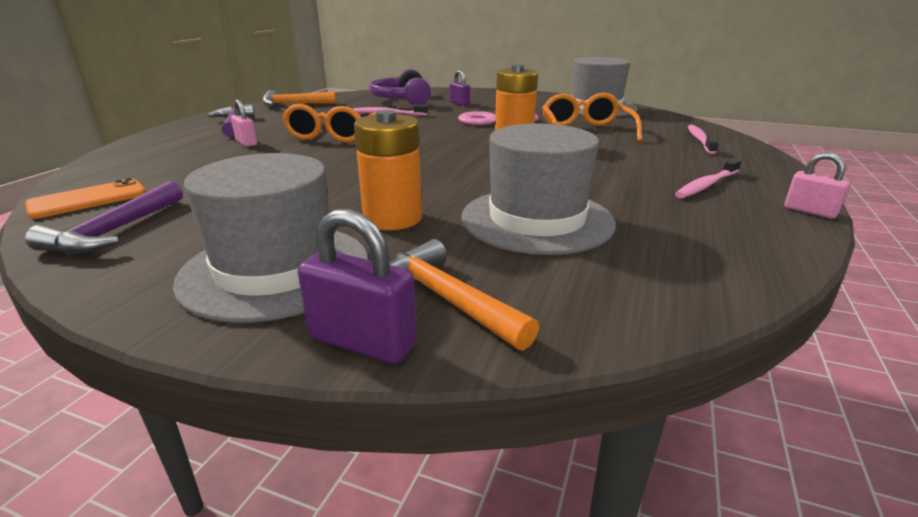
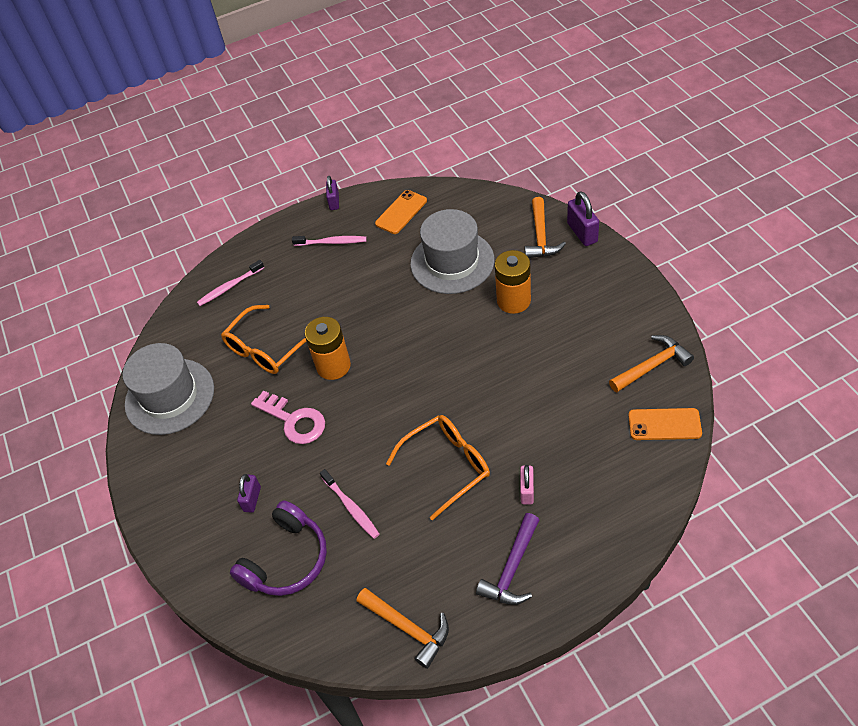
camera: 130 degrees left, 25 degrees up
purple hammer [25,181,183,254] -> orange hammer [609,335,694,392]
grey hat [173,153,368,323] -> none
pink padlock [784,152,850,219] -> purple padlock [326,176,339,210]
none -> orange phone [375,190,427,234]

